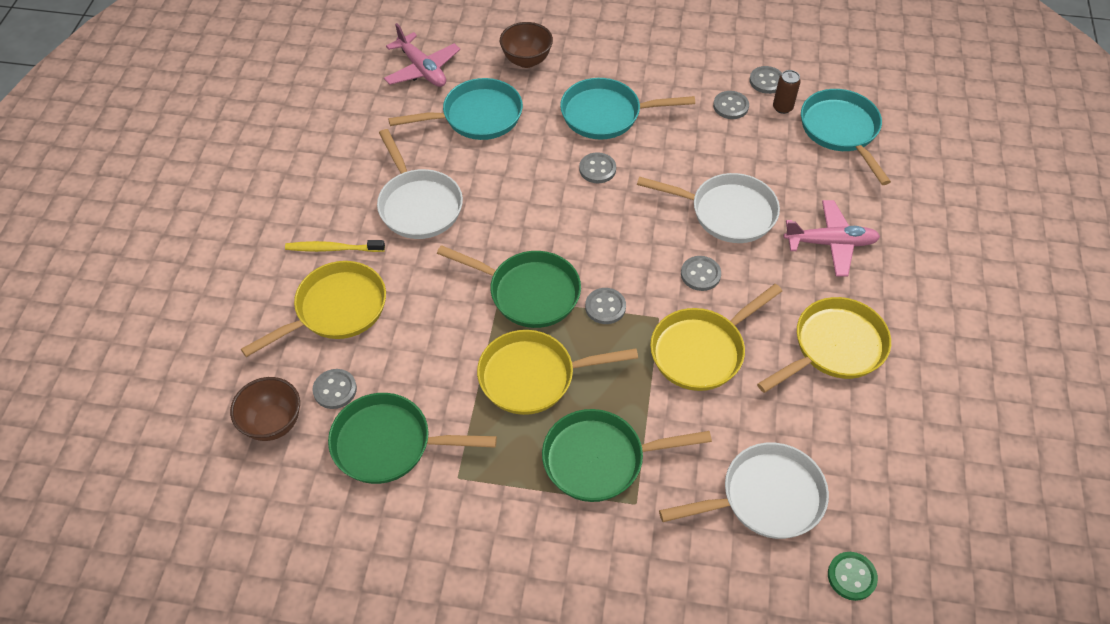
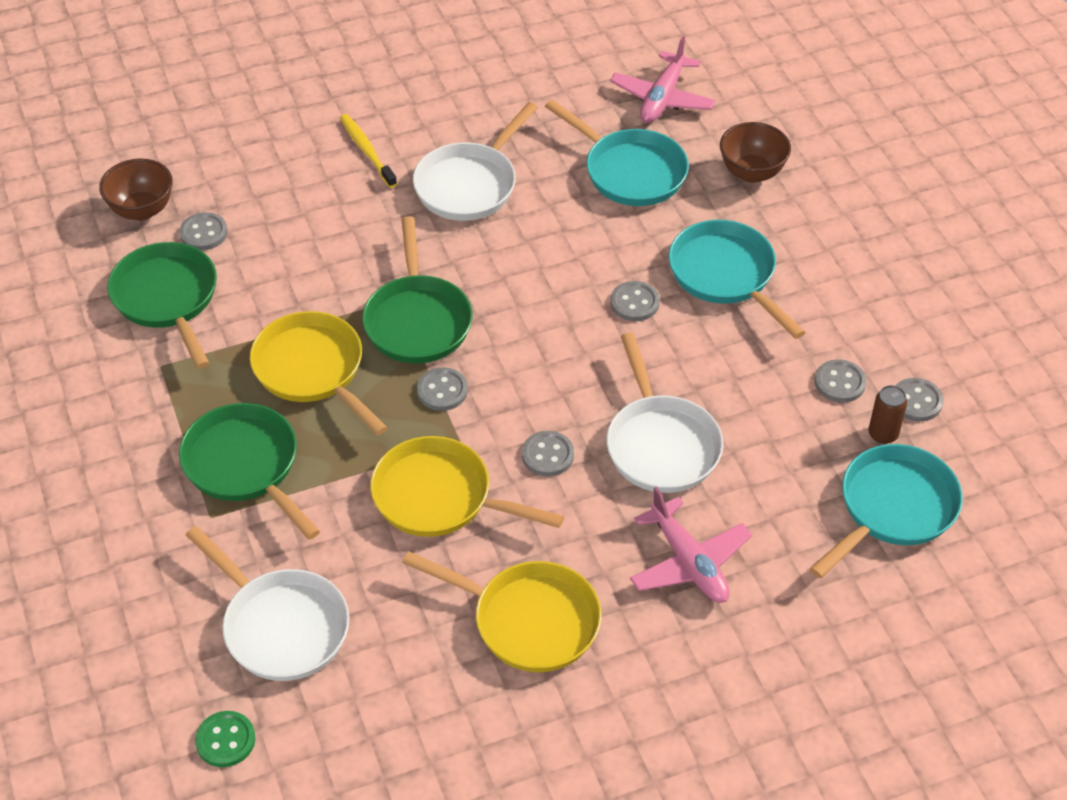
camera: 60 degrees right, 5 degrees down
yellow pan [241,261,386,357] -> none

